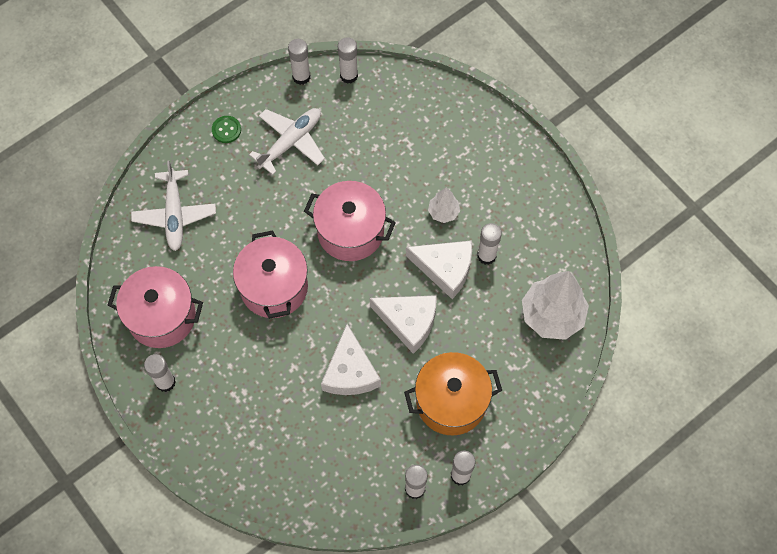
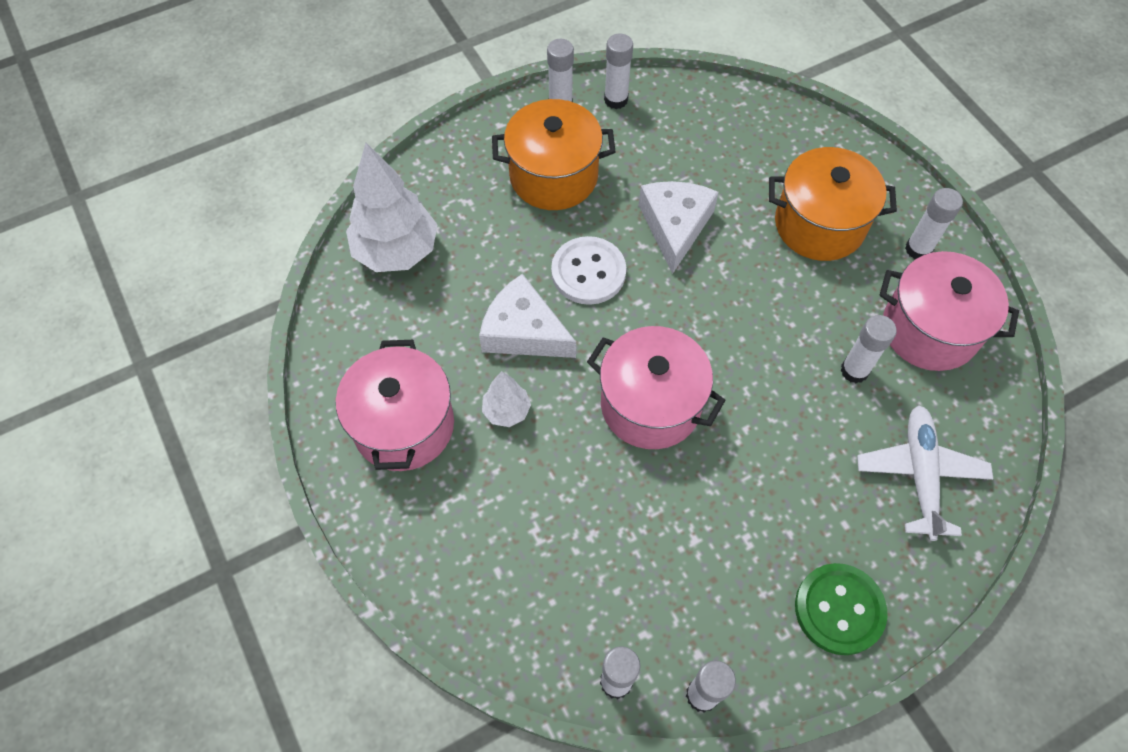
camera: 170 degrees left, 5 degrees down
green button [212,116,241,143] -> green button [795,563,888,655], size x1.76
pink pot [233,230,308,319] -> pink pot moved to [336,340,454,471]
white plane [249,108,325,175] -> none
white cheese [370,295,437,354] -> white button [551,236,626,305]
white glue stick [477,223,502,265] -> white glue stick moved to [841,315,897,383]
none -> orange pot [769,147,897,261]

